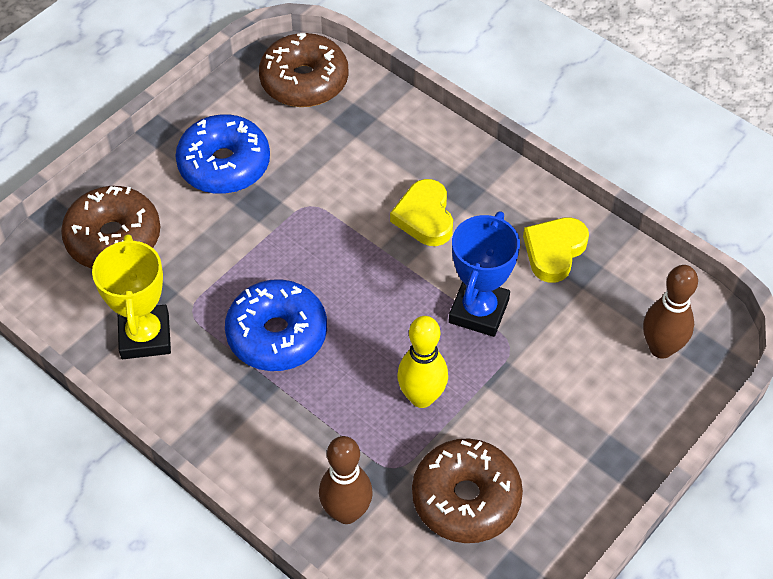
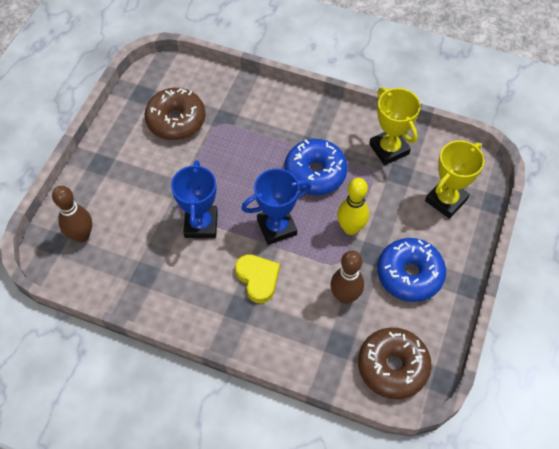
camera: 160 degrees right, 5 degrees up
brown donut [61,186,160,268] -> yellow trophy [425,140,484,219]
brown bowling pin [319,436,373,524] -> brown bowling pin moved to [330,250,364,304]
yellow bowling pin [397,316,448,408] -> yellow bowling pin moved to [337,178,369,235]
yellow heart [523,217,589,283] -> none
none -> blue trophy [241,168,312,245]

